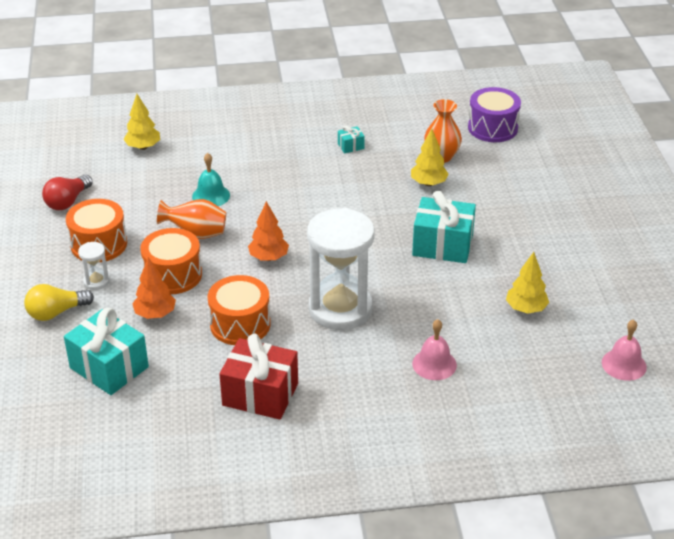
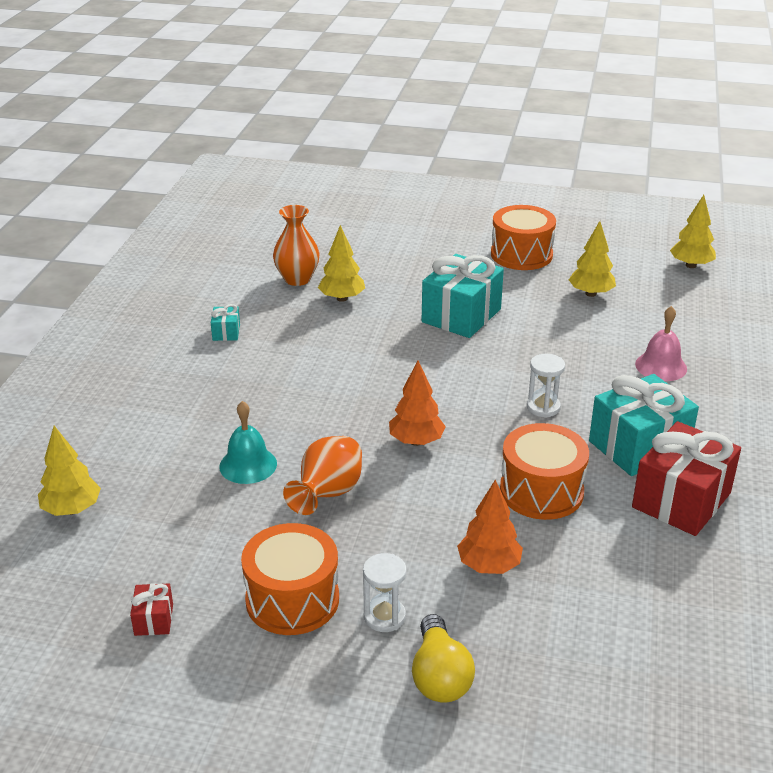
camera: 70 degrees left, 5 degrees down
red light bulb [42,175,93,210] -> red gift [130,583,173,636]
turquoise gift [64,308,149,395] -> turquoise gift moved to [589,374,699,476]
orange drum [140,228,202,294] -> orange drum moved to [491,205,556,270]
white hourglass [307,208,375,330] -> white hourglass [527,354,565,418], size x0.41
purple drum [468,87,521,142] -> none
pink bell [602,319,647,381] -> yellow tree [670,195,716,268]

